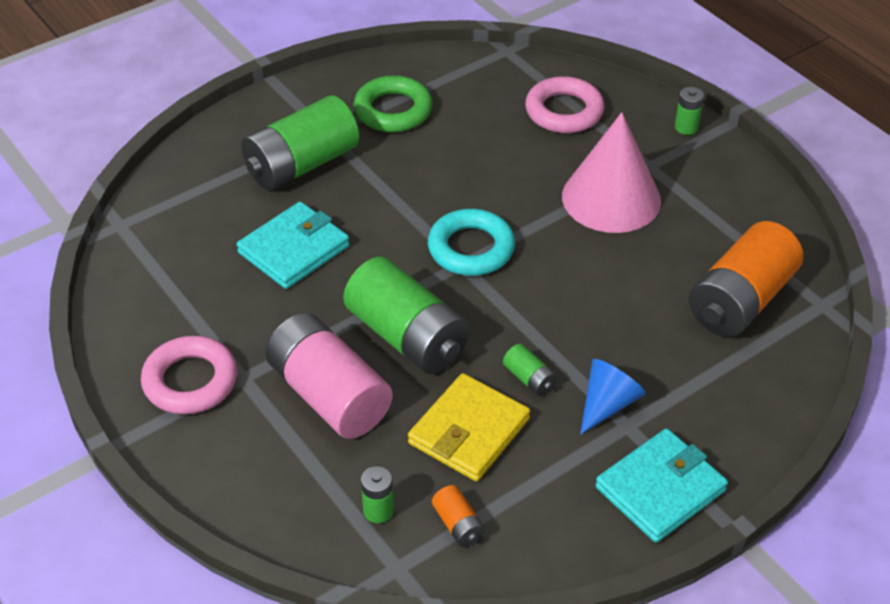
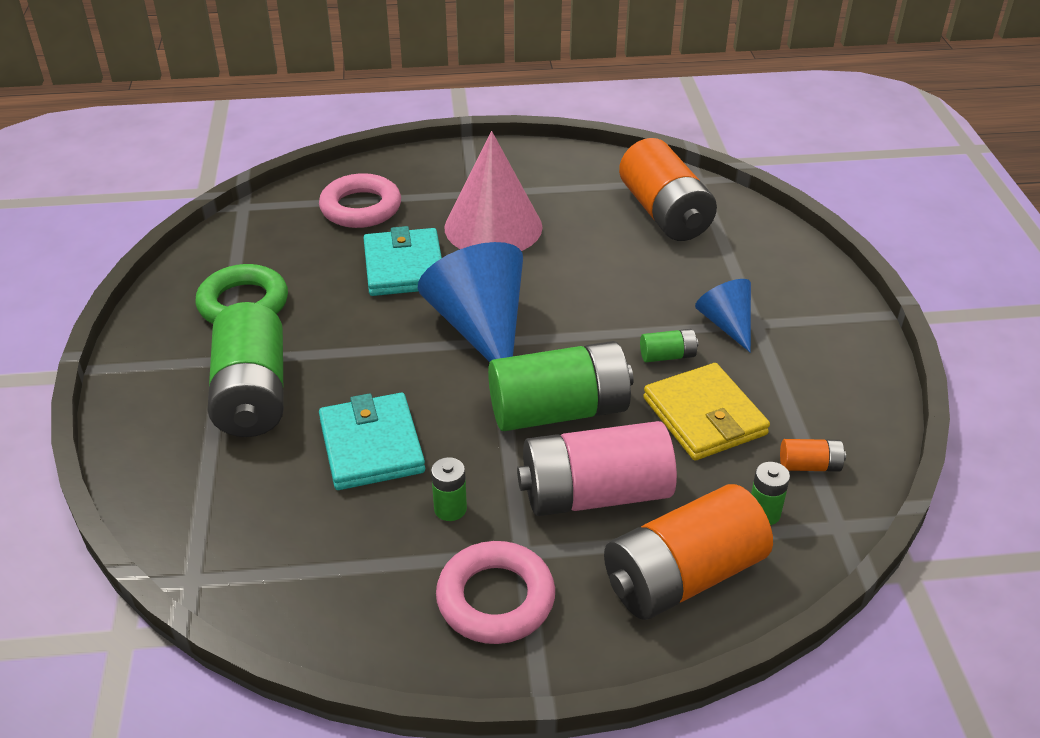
camera: 60 degrees left, 5 degrees down
turquoise ring [428,209,515,276] -> blue cone [418,242,523,362]
turquoise wallet [595,428,728,543] -> turquoise wallet moved to [364,226,442,296]
green battery [675,87,704,135] -> green battery moved to [431,457,467,521]
none -> orange battery [604,484,773,620]

